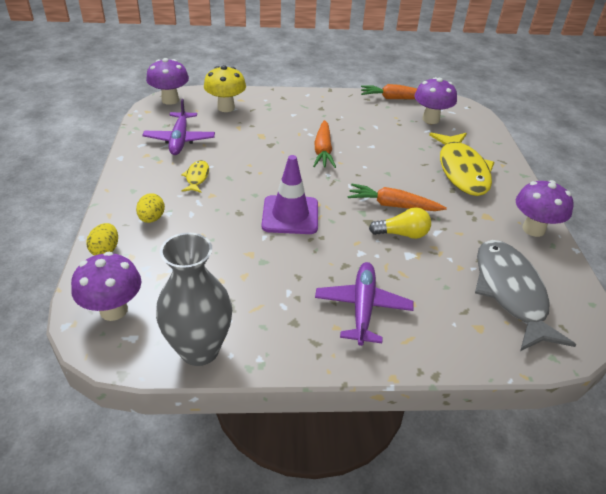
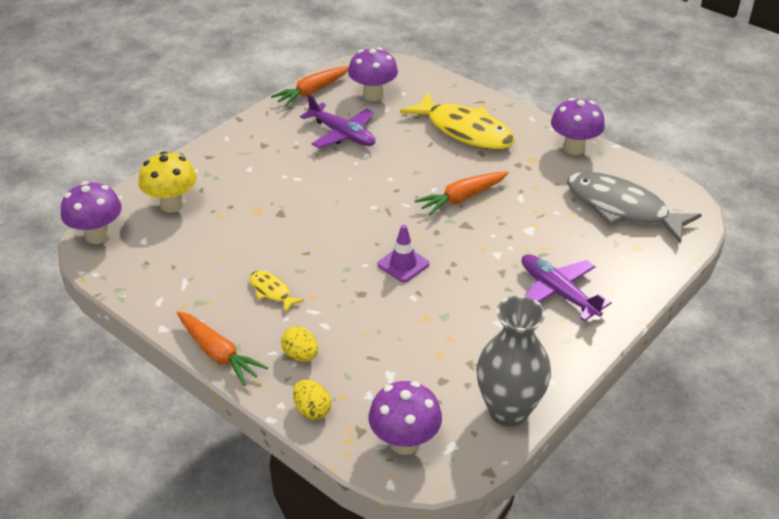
camera: 45 degrees left, 0 degrees up
purple plane [142,99,215,155] -> purple plane moved to [300,94,375,148]
purple traffic cone [262,155,318,234] -> purple traffic cone [377,225,429,282], size x0.64
orange carrot [313,120,336,168] -> orange carrot moved to [177,311,268,386]
yellow light bulb [369,207,431,239] -> none

